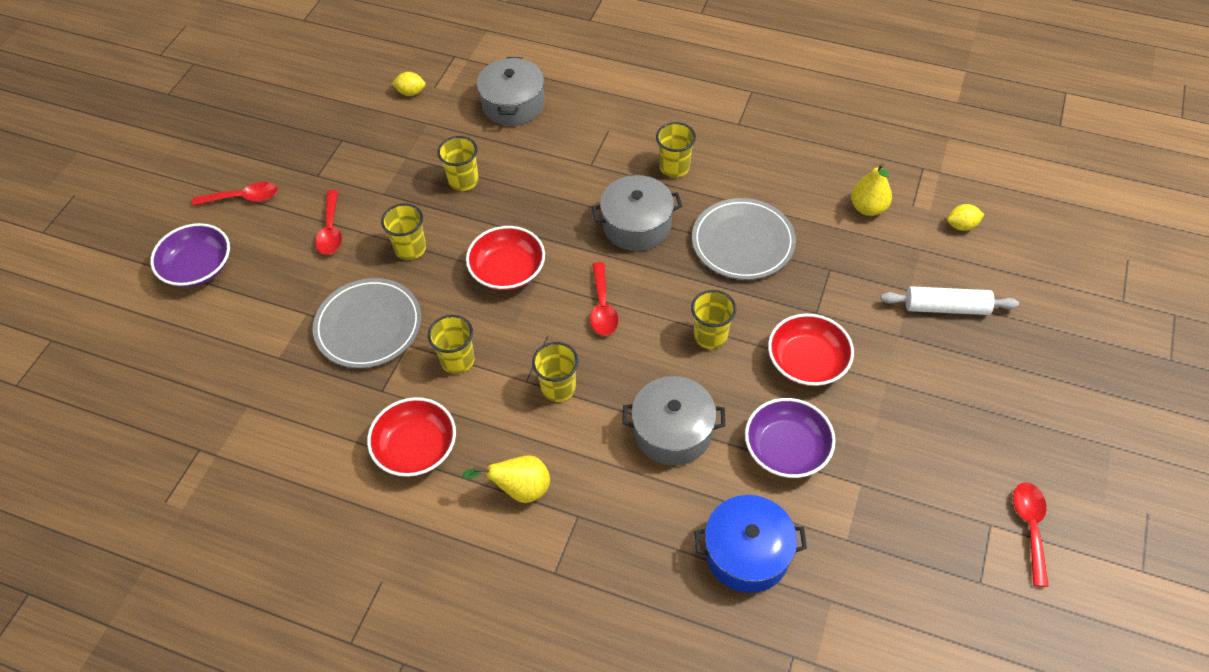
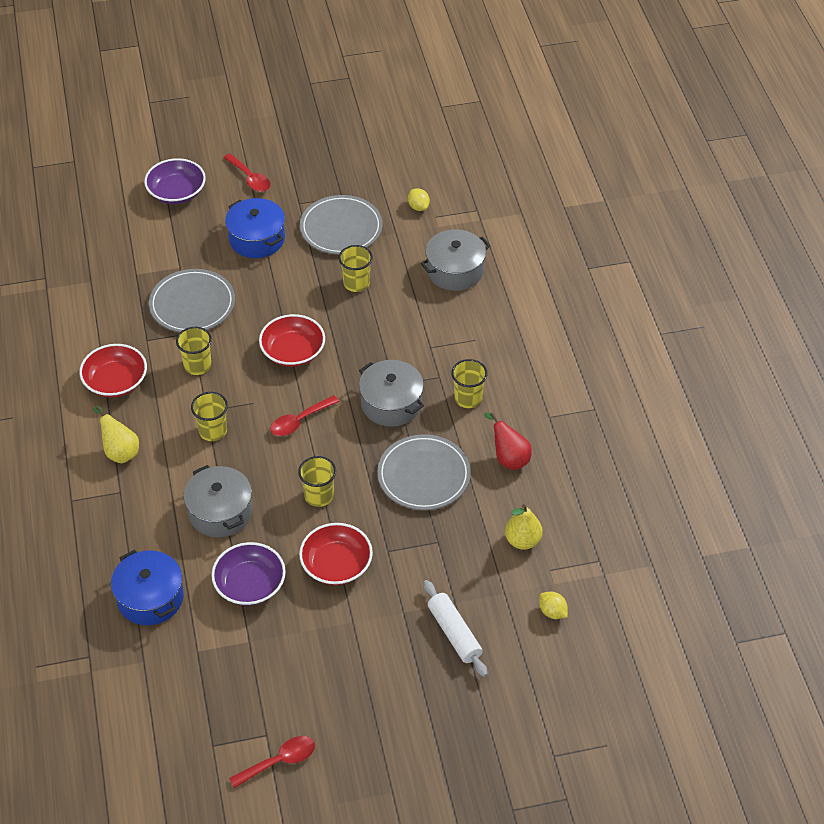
camera: 55 degrees right, 5 degrees down
red spoon [315,190,342,255] -> blue pot [225,198,285,258]
yellow cup [381,203,426,260] -> none
none -> grey plate [300,195,382,255]
none -> red pear [484,412,532,470]

